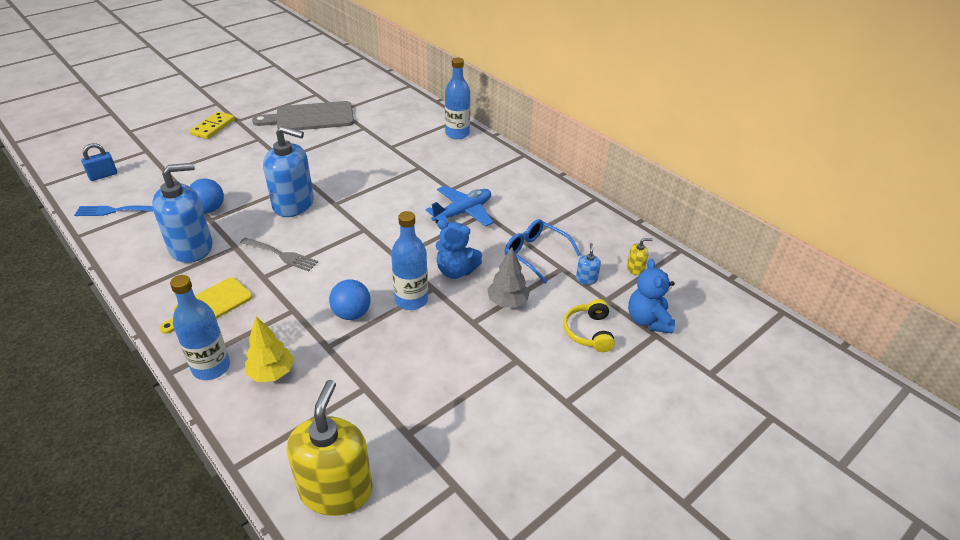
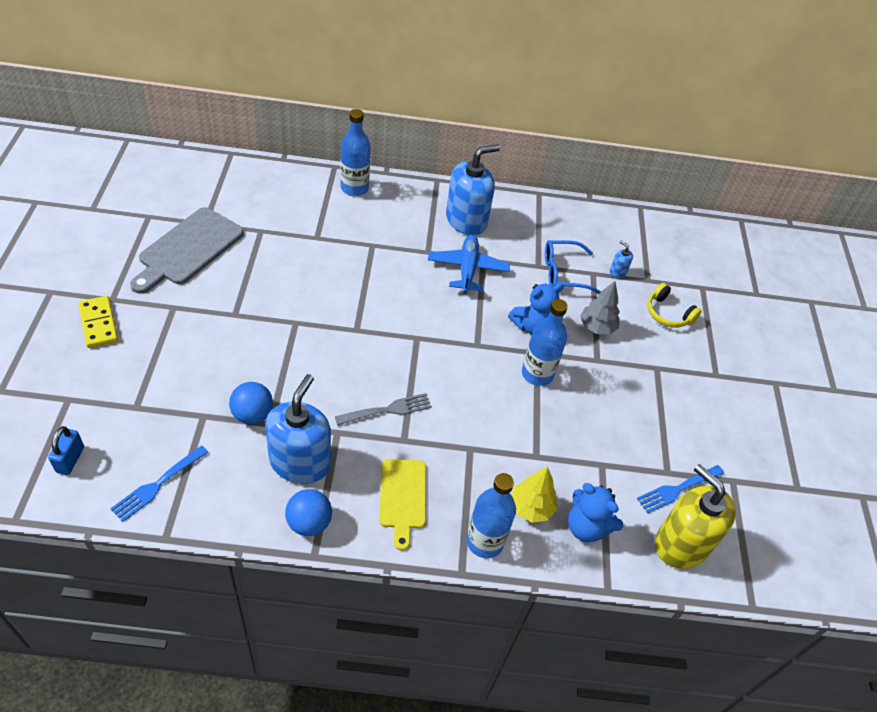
camera: 50 degrees left, 10 degrees up
blue soap dispenser [263,126,314,217] -> blue soap dispenser moved to [446,144,500,235]
blue ball [329,279,371,320] -> blue ball moved to [285,489,332,536]
yellow soap dispenser [627,238,653,275] -> none
blue teddy bear [628,259,675,334] -> blue teddy bear moved to [568,483,623,542]
none -> blue fork [637,465,724,514]

